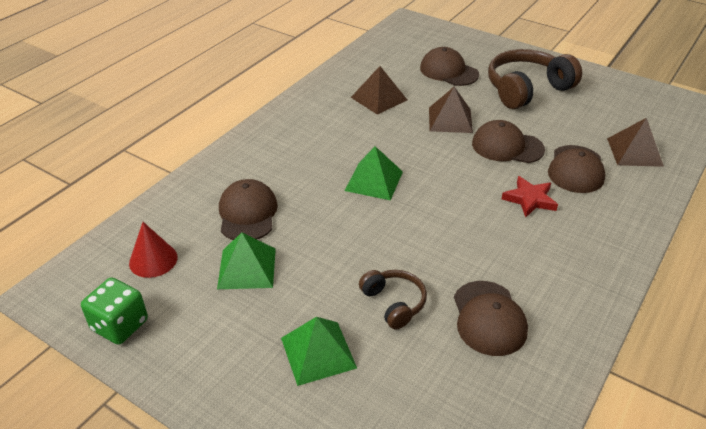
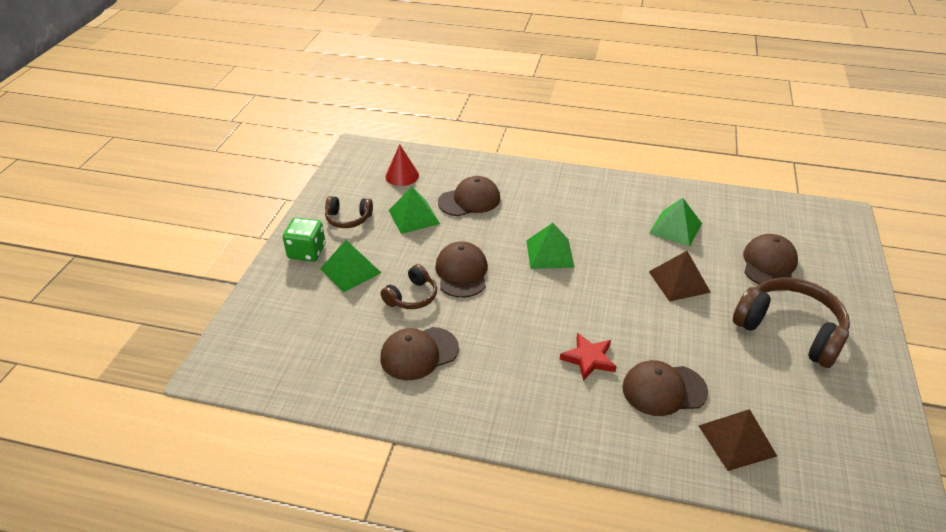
camera: 70 degrees right, 0 degrees up
green dice [81,278,148,345] -> green dice moved to [283,217,326,262]
brown pyramid [351,66,407,115] -> green pyramid [649,198,702,247]
brown cap [472,120,545,163] -> brown cap moved to [435,241,488,298]
none -> brown headphones [325,196,373,228]

